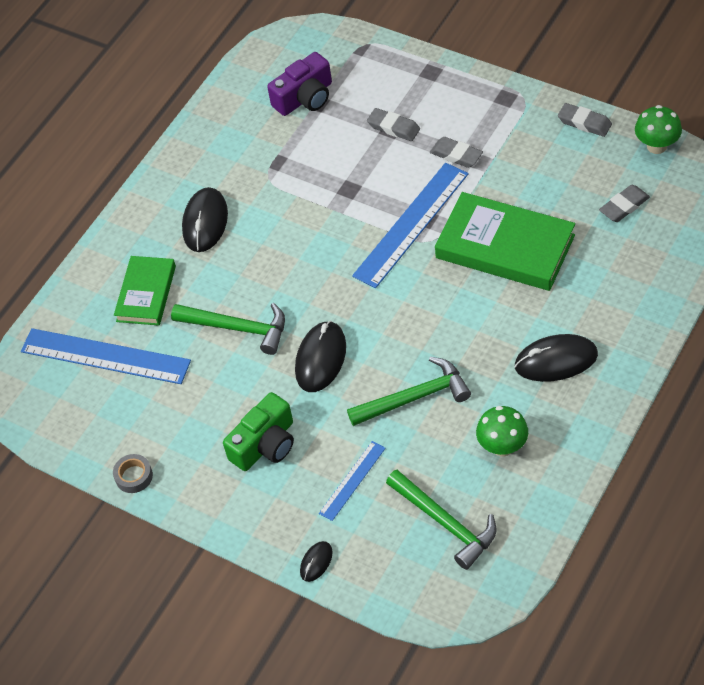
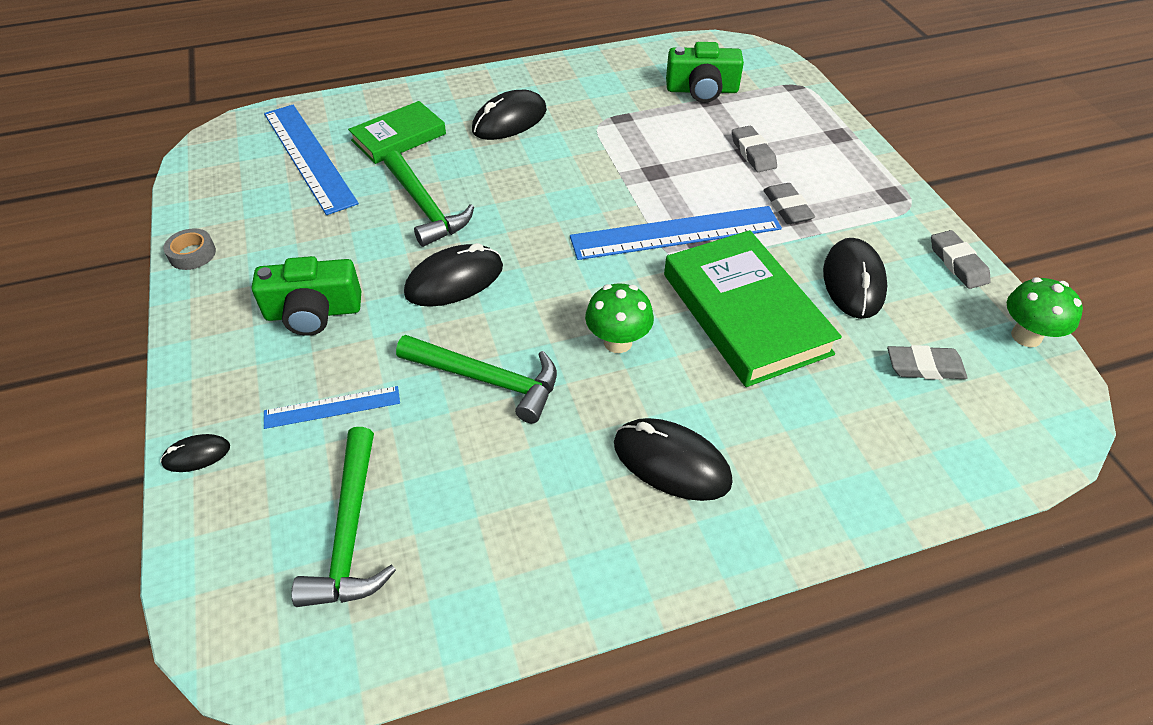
camera: 35 degrees right, 5 degrees down
purple camera [267,52,332,116] -> green camera [666,42,744,103]
green mushroom [476,406,528,457] -> green mushroom moved to [585,283,654,353]
none -> black mouse [823,238,887,319]

